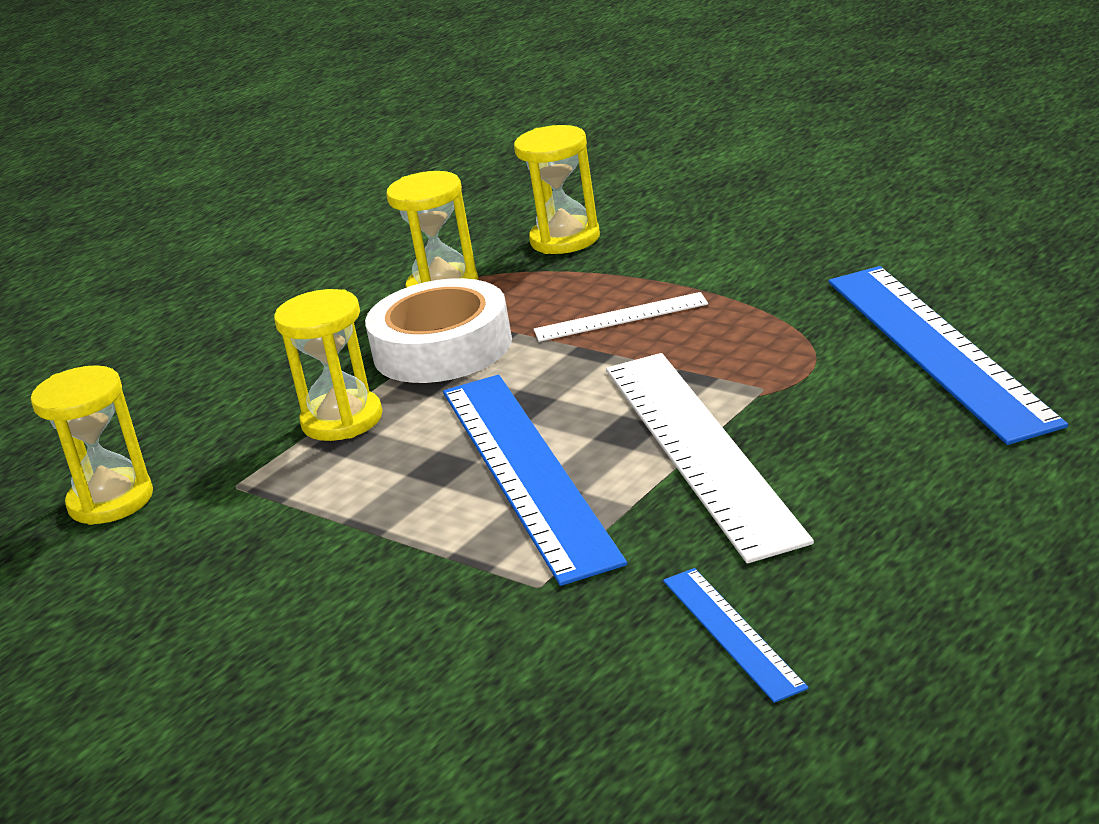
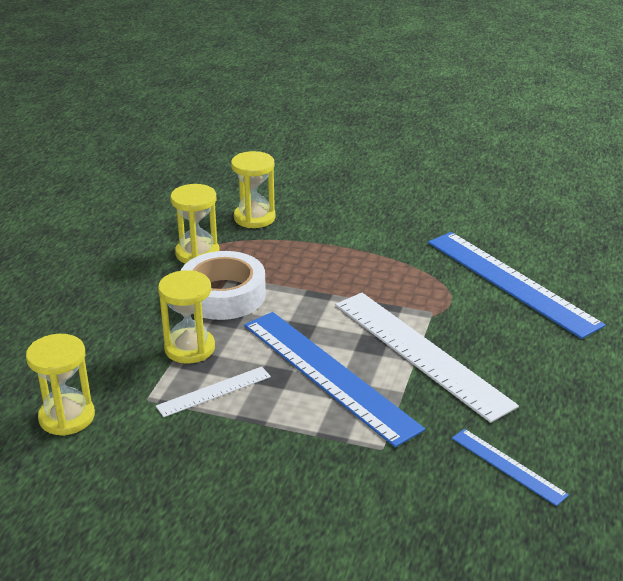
camera: 25 degrees left, 5 degrees up
white ruler [534,292,708,342] -> white ruler moved to [156,367,271,417]

